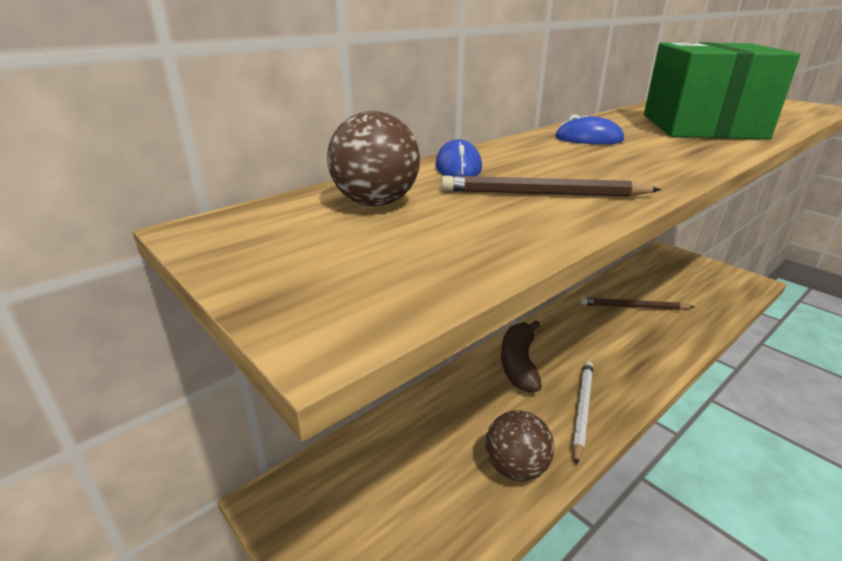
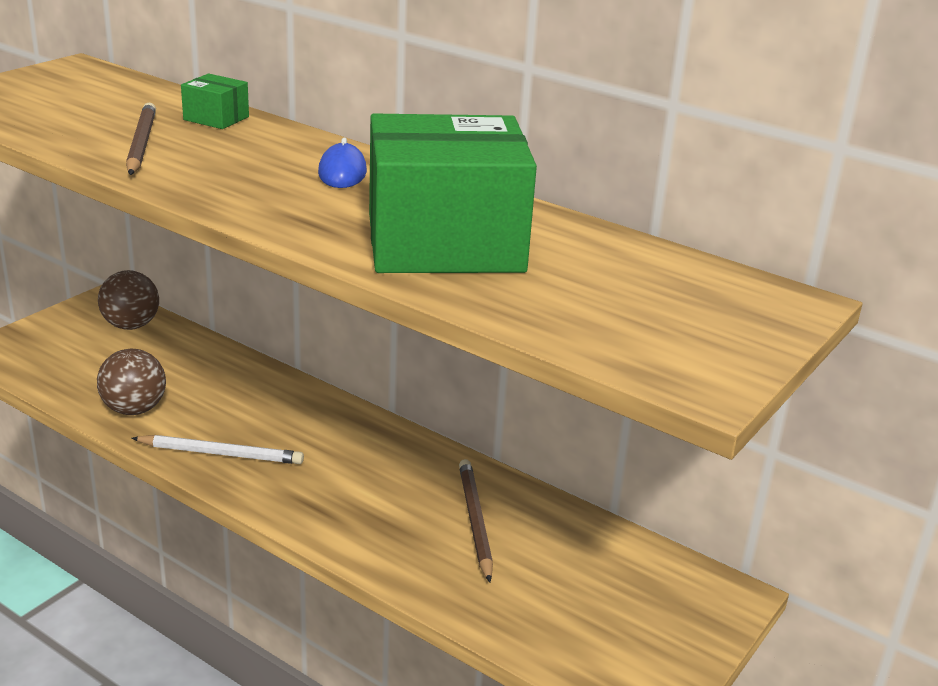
camera: 75 degrees right, 0 degrees up
brown ball [327,111,420,206] -> brown ball moved to [98,270,159,330]
blue mouse [436,139,482,177] -> green box [181,74,249,129]
brown banana [501,320,542,392] -> none

